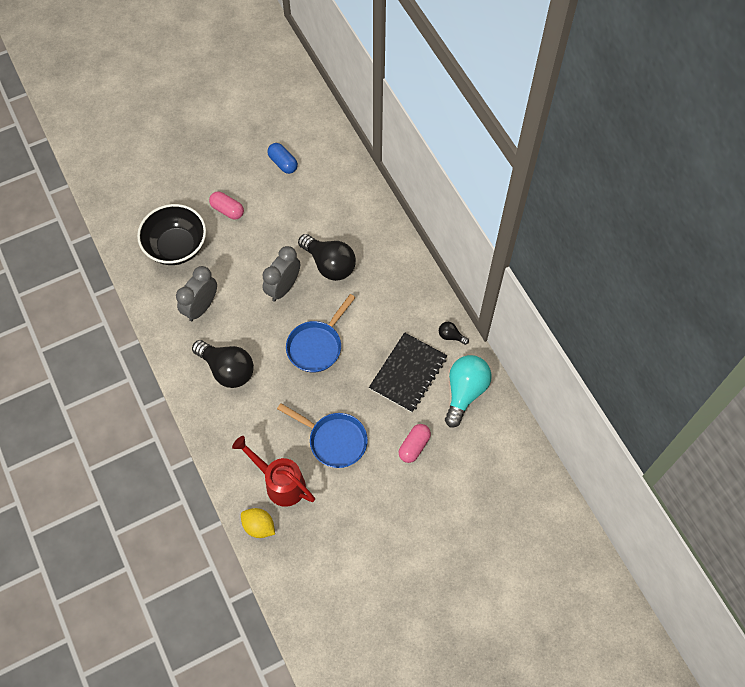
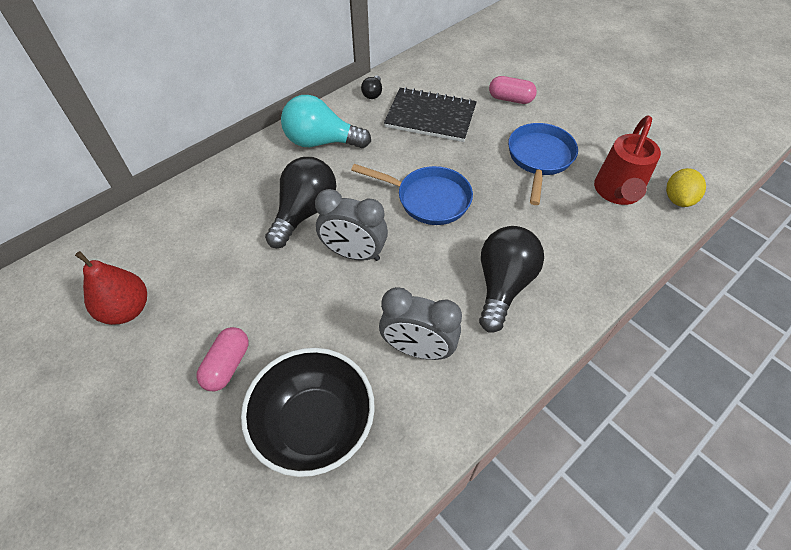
camera: 105 degrees left, 10 degrees down
blue capsule [267,143,298,174] -> red pear [75,251,147,325]
turquoise light bulb [445,355,492,427] -> turquoise light bulb moved to [281,95,371,148]

